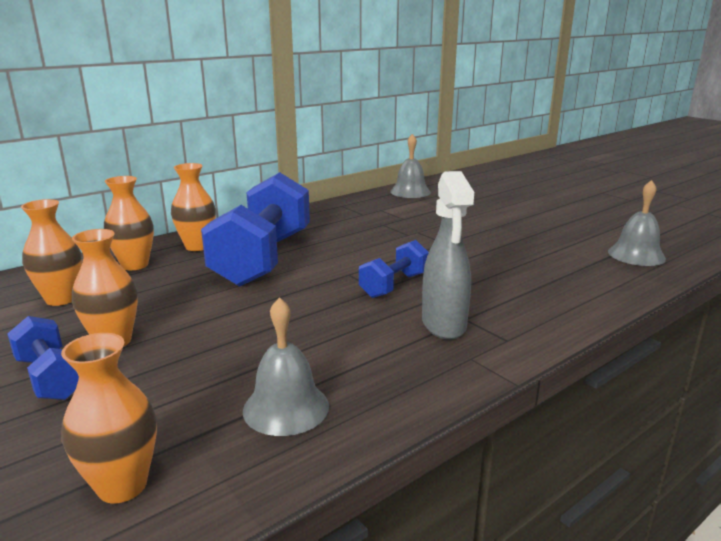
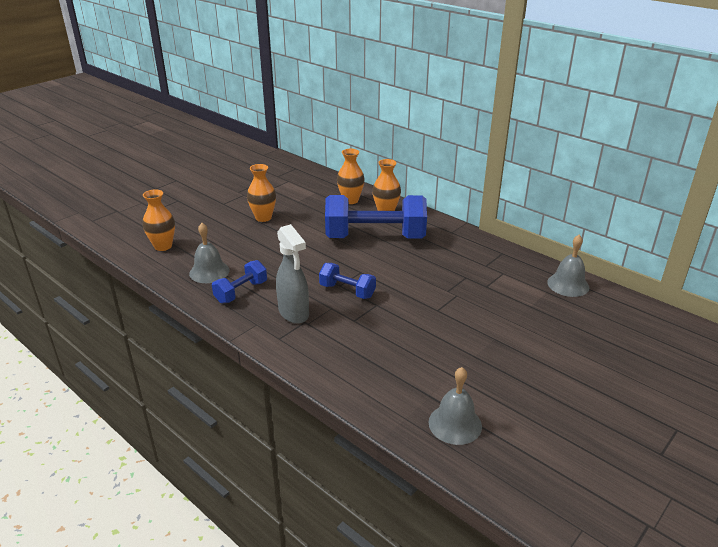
camera: 80 degrees right, 10 degrees up
blue dumbbell [7,316,79,400] -> blue dumbbell moved to [212,260,267,304]
orange vase [21,199,82,306] -> none
grey spray bottle [422,171,474,340] -> grey spray bottle turned 105 degrees counterclockwise [276,224,309,324]

